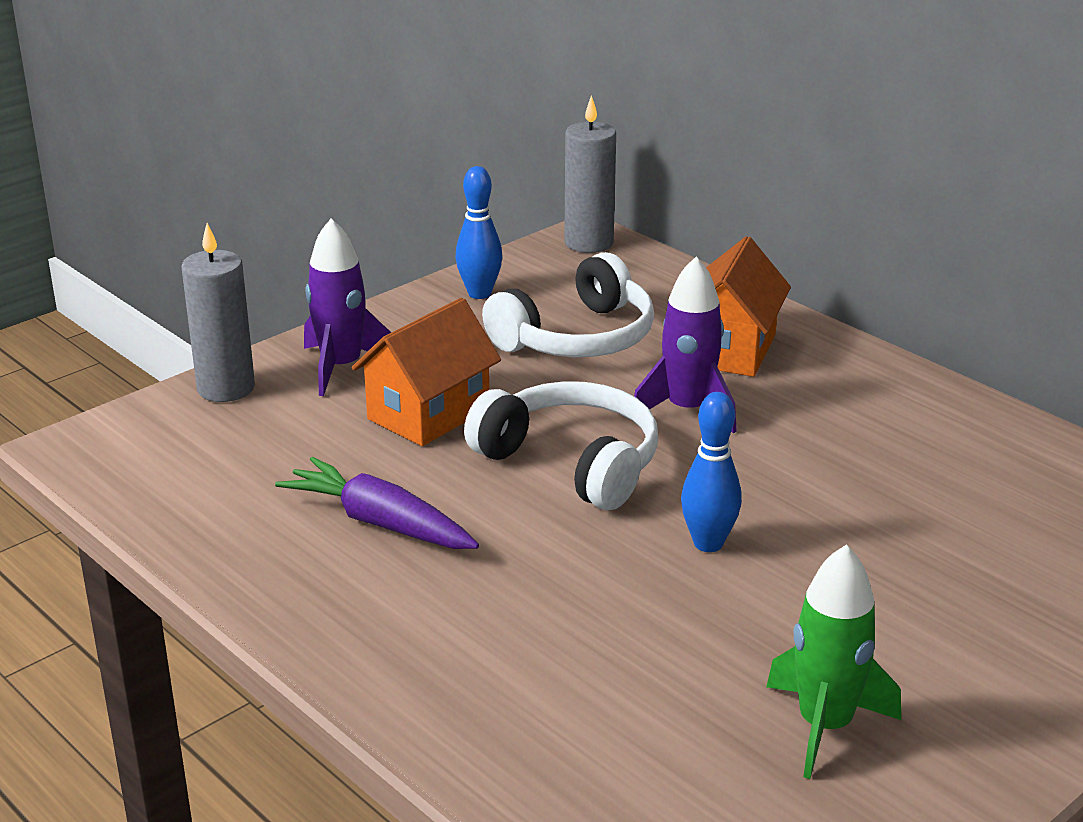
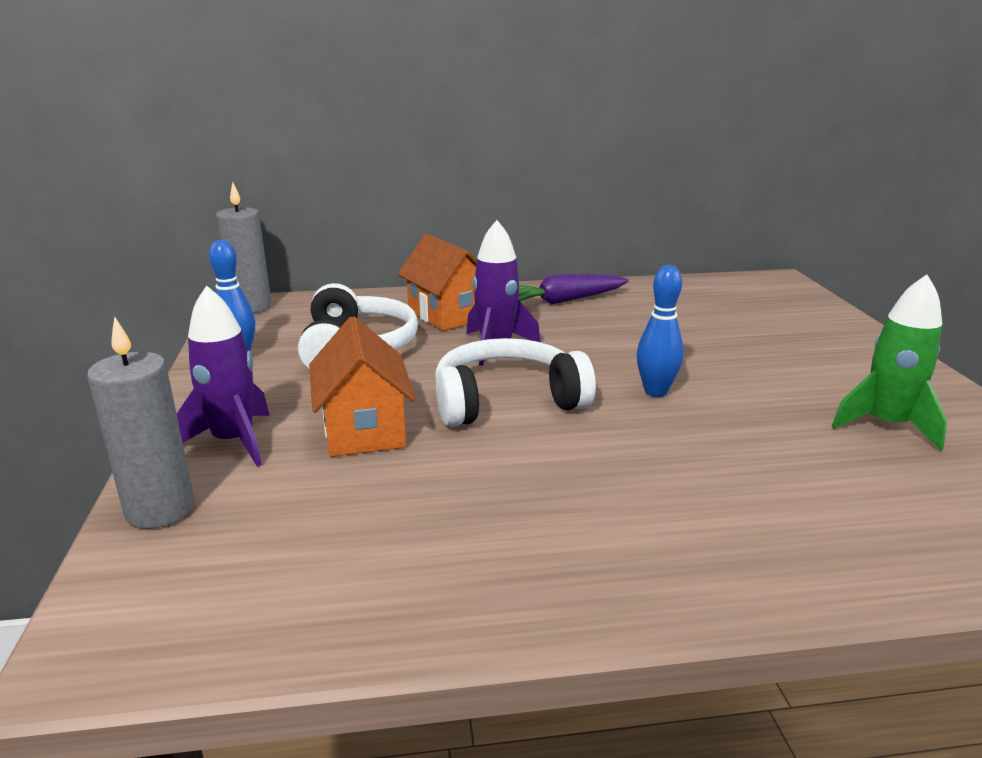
camera: 55 degrees left, 5 degrees down
purple carrot [275,457,479,549] -> purple carrot moved to [519,274,629,305]

